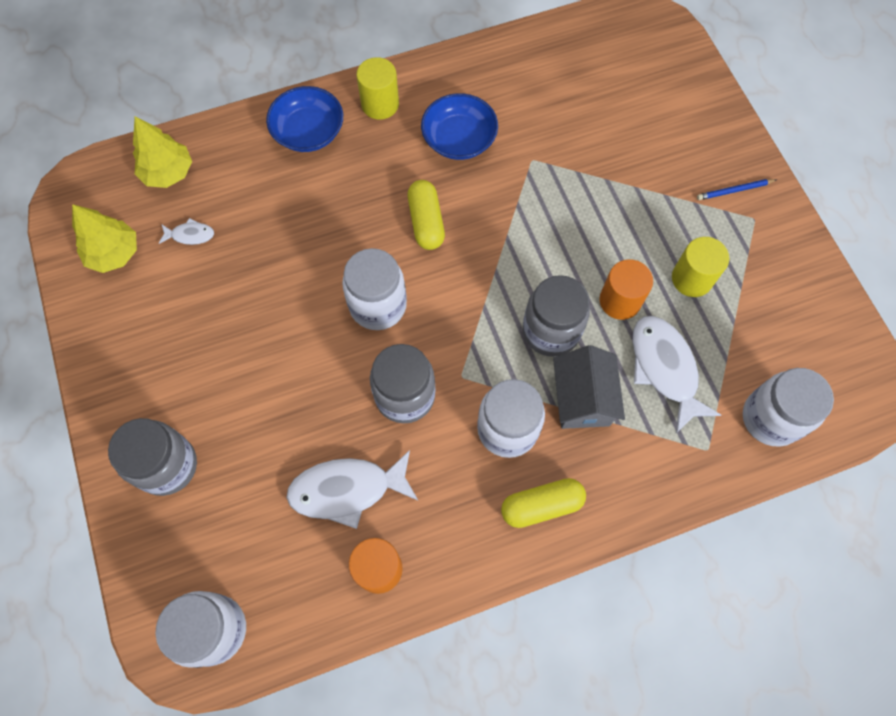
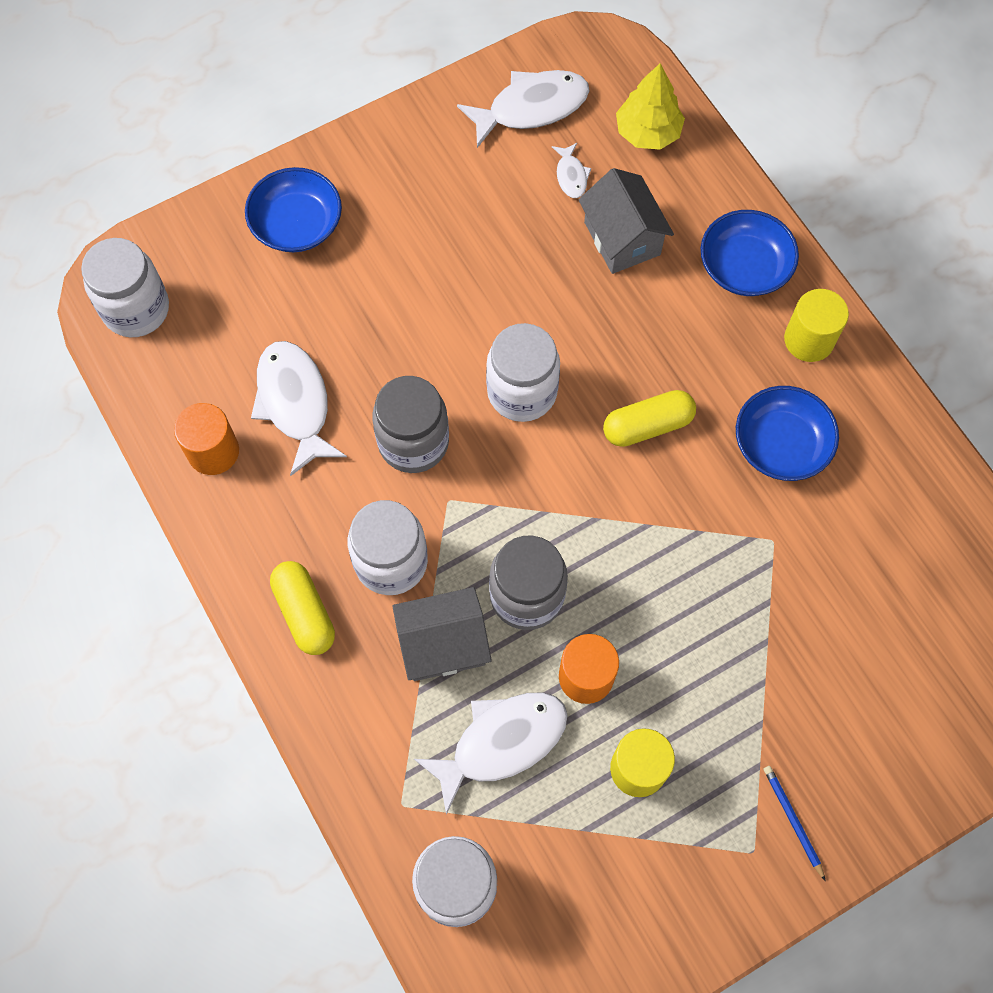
camera: 80 degrees right, 0 degrees up
yellow tree [72,204,137,273] -> white fish [457,70,590,148]
grey jar [108,418,197,496] -> blue bowl [245,167,342,252]
none -> grey house [578,168,674,274]

